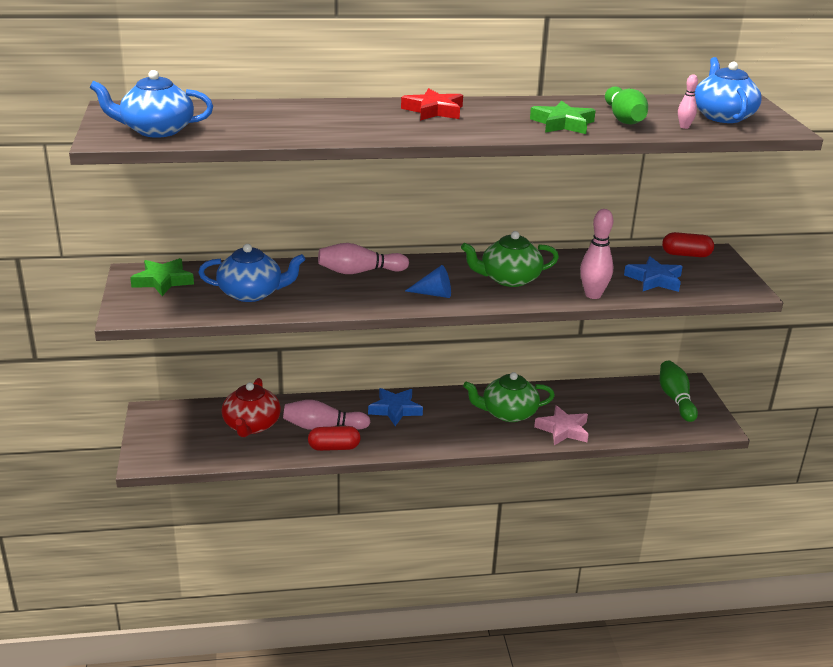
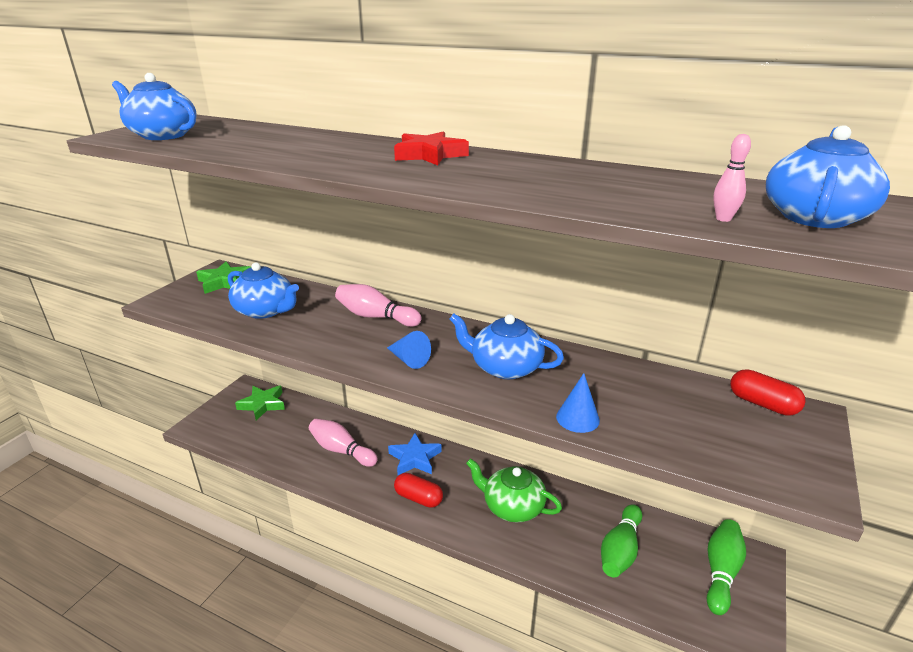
camera: 35 degrees right, 0 degrees up
red teapot [221,378,281,437] -> none
red capsule [308,426,361,451] -> red capsule moved to [394,473,443,508]
green teapot [461,231,559,287] -> blue teapot [449,314,564,379]
green star [530,101,596,134] -> green star moved to [235,386,285,420]
pink star [534,405,589,445] -> none
pink bowling pin [580,209,613,299] -> blue cone [556,373,600,433]
green bowling pin [605,86,648,124] -> green bowling pin moved to [601,504,642,577]
blue star [624,256,683,292] -> none

